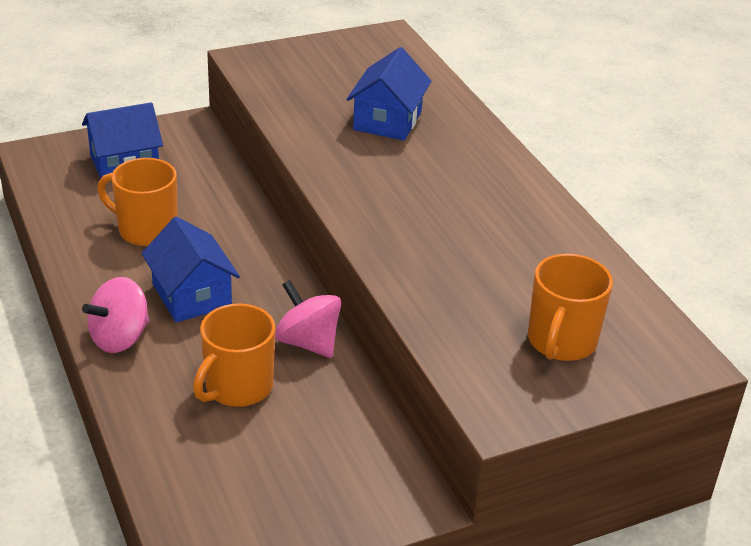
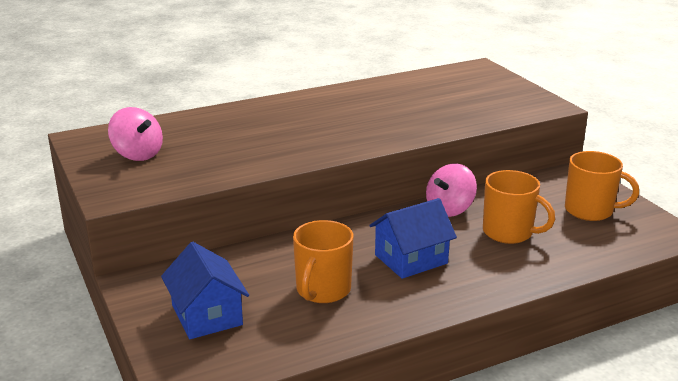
camera: 90 degrees left, 10 degrees down
pink spinning top [82,277,150,353] -> pink spinning top moved to [108,107,163,161]
blue house [346,47,432,141] -> none
orange mug [528,253,613,361] -> orange mug moved to [565,151,639,221]

